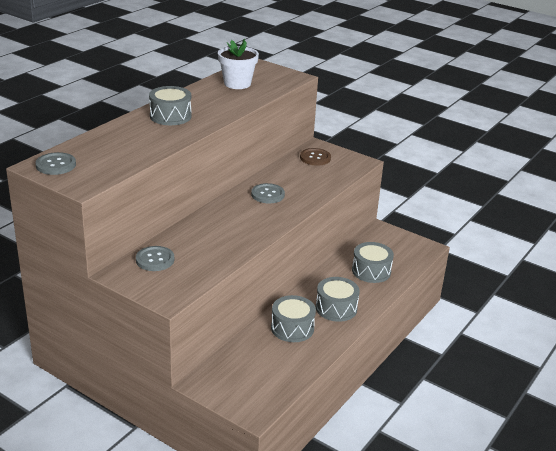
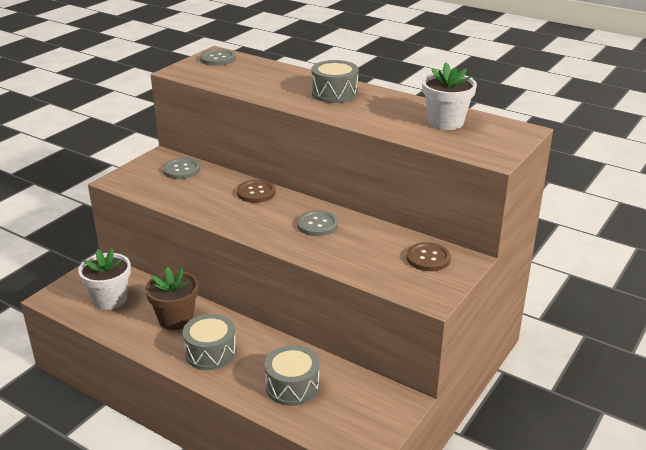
camera: 90 degrees right, 0 degrees up
grey drum [271,295,316,342] -> brown flower pot [145,267,199,330]
none -> white flower pot [78,248,131,310]
none -> brown button [237,180,276,203]

